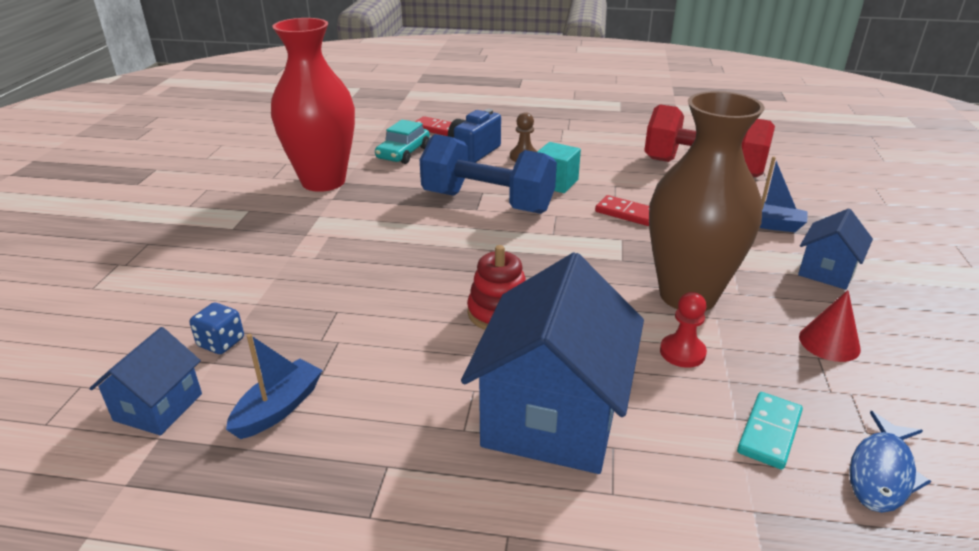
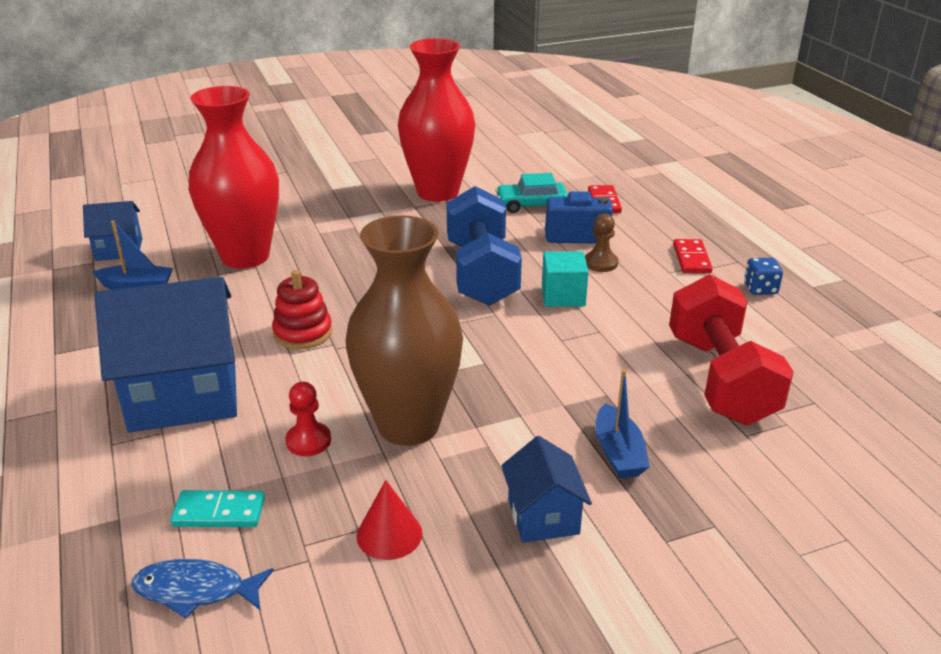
camera: 60 degrees right, 0 degrees up
blue dice [190,303,244,354] -> blue dice moved to [744,258,783,295]
red domino [595,195,649,226] -> red domino moved to [673,239,713,274]
blue house [798,208,873,290] -> blue house turned 75 degrees clockwise [501,436,592,543]
none -> red vase [189,86,279,269]

